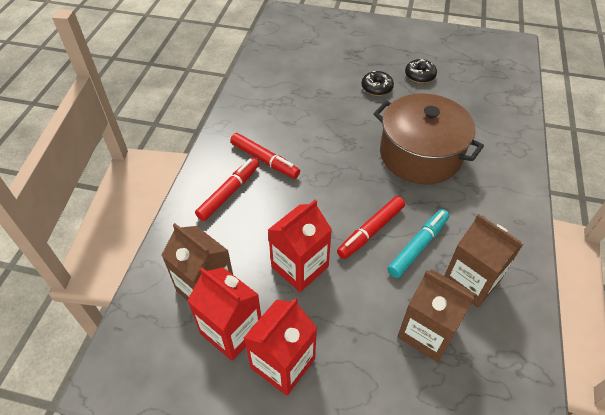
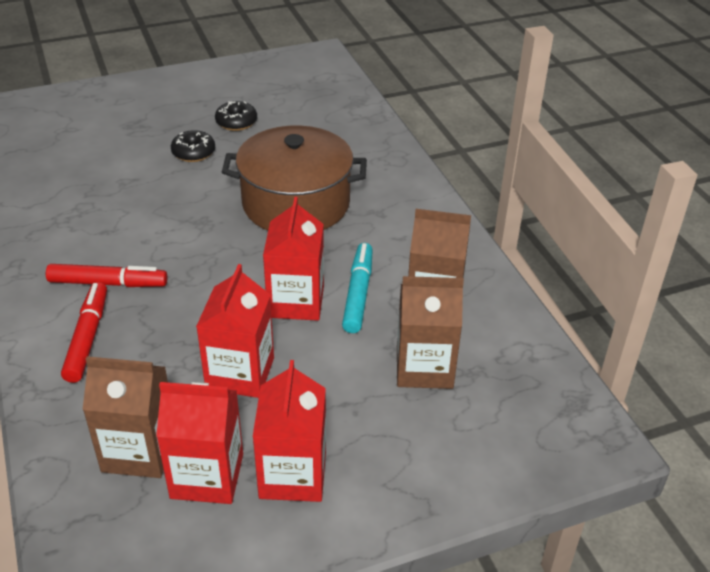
camera: 35 degrees left, 10 degrees down
red marker [337,196,405,259] -> red carton [263,197,324,321]

